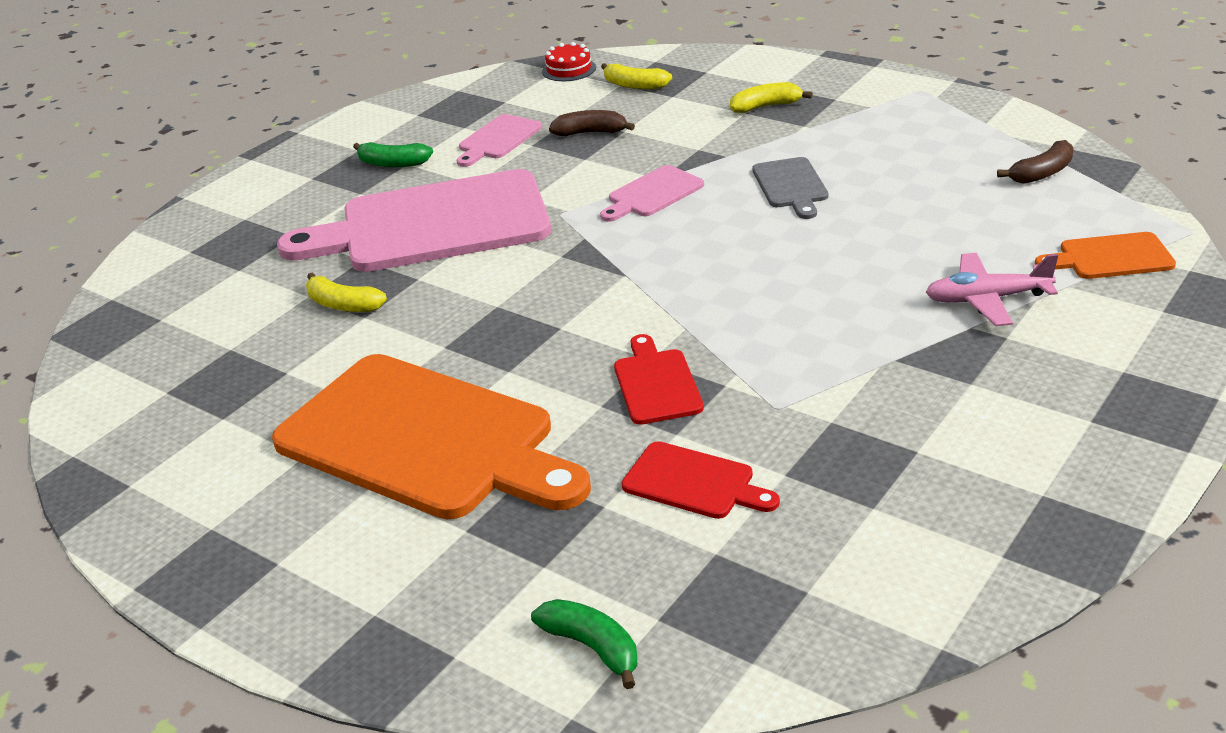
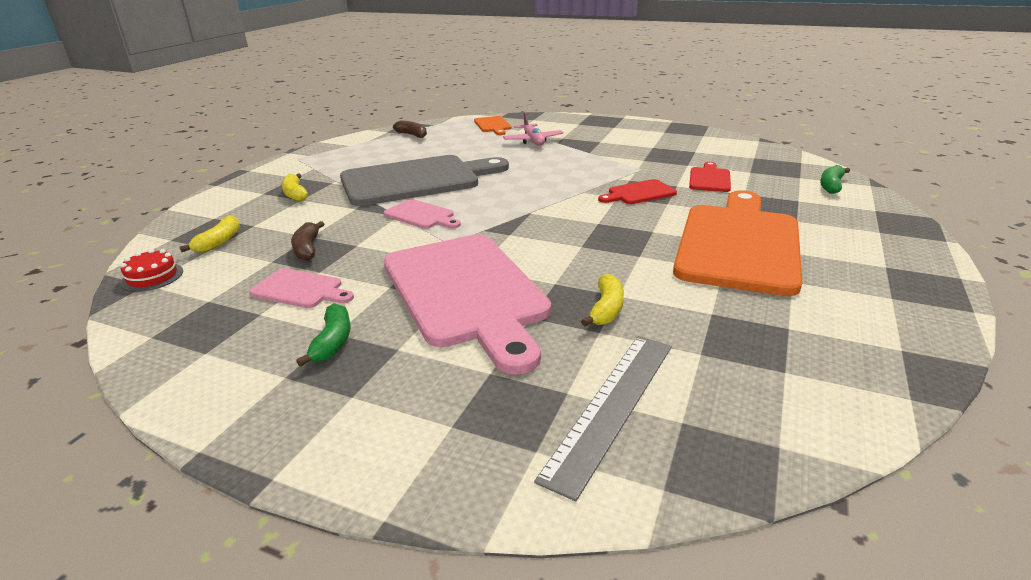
camera: 105 degrees left, 5 degrees down
grey cutting board [752,157,828,219] -> grey cutting board [340,155,509,206], size x2.28
none -> grey ruler [534,336,672,501]

